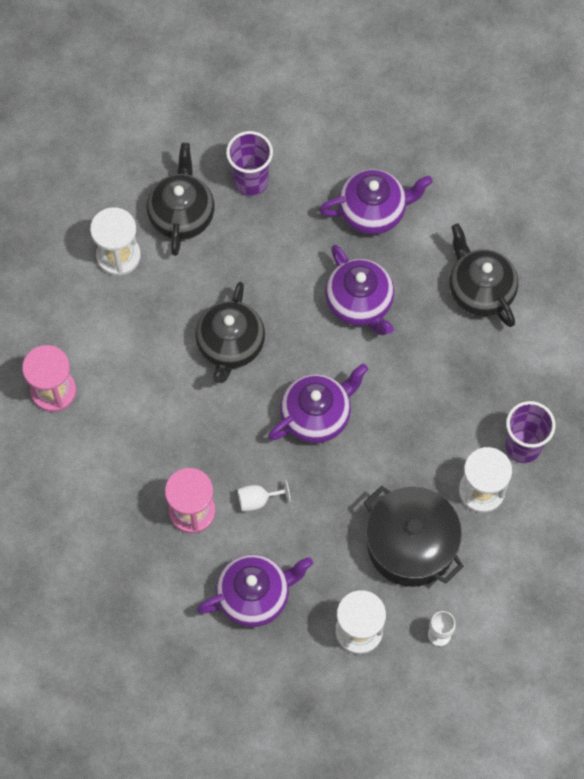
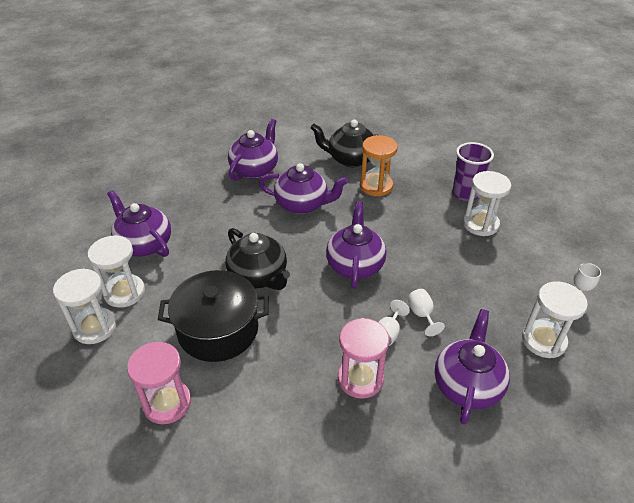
camera: 50 degrees left, 25 degrees down
black teapot [147,143,215,256] -> purple teapot [107,190,171,257]
purple cup [226,131,273,196] -> none
black pot [364,486,464,587] -> black pot moved to [158,270,269,362]
none -> white hourglass [53,268,117,344]
none -> orange hourglass [360,135,398,197]
none -> white goblet [408,289,445,336]

